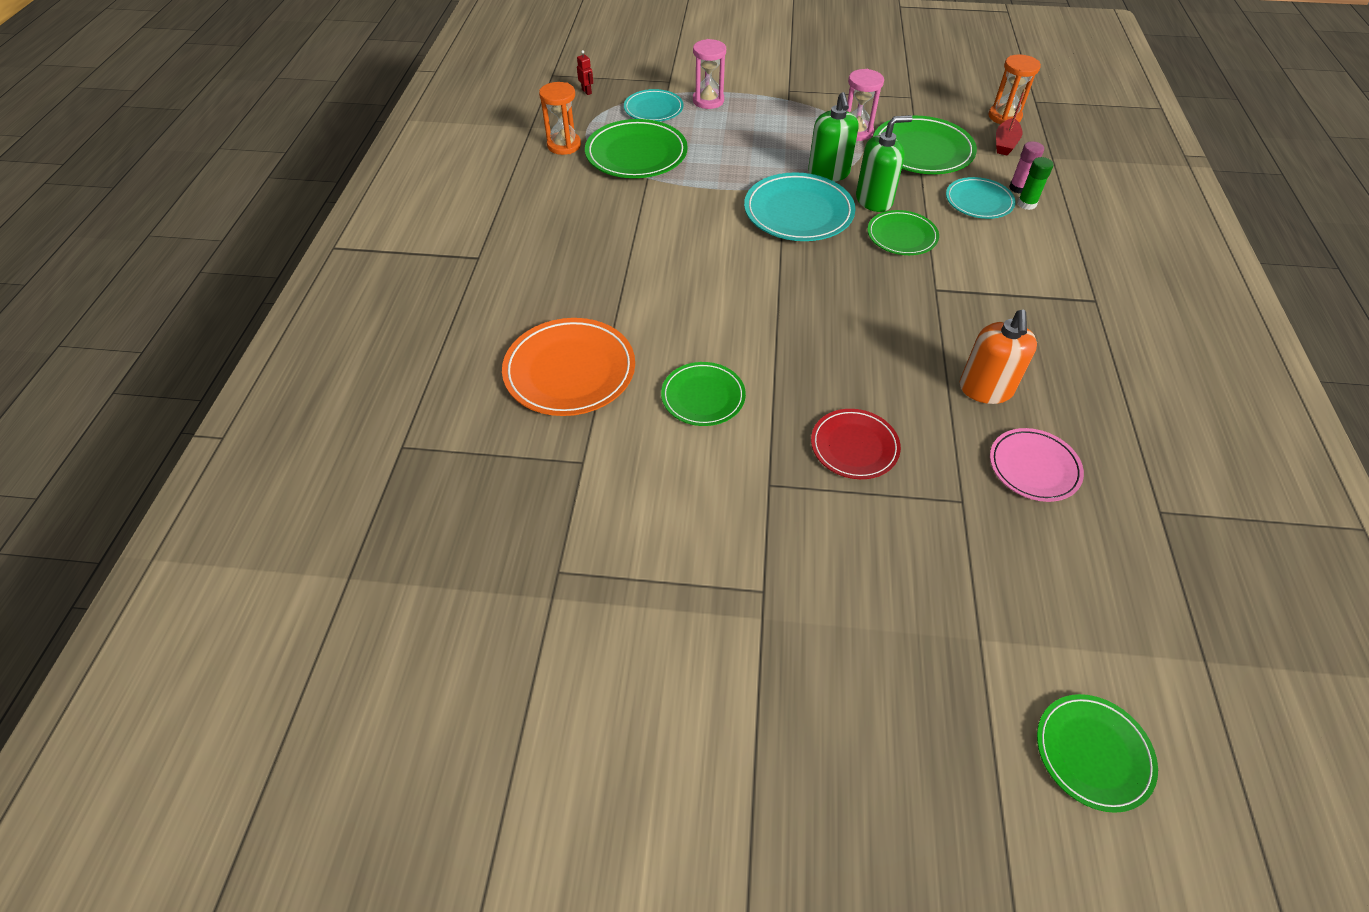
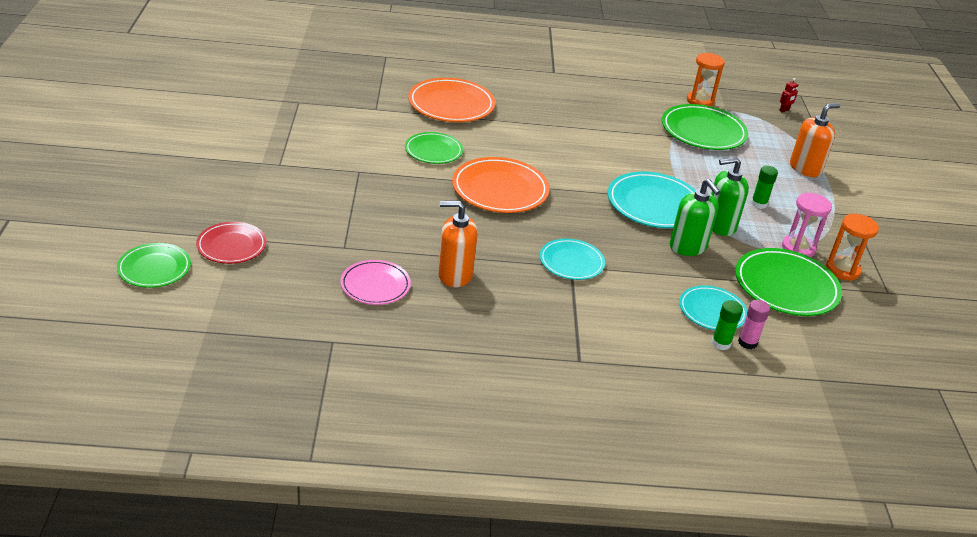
camera: 80 degrees right, 15 degrees down
turquoise plate [624,89,684,121] -> turquoise plate moved to [540,239,605,280]
pink hourglass [693,39,726,109] -> orange soap dispenser [790,103,840,177]
red plate [811,409,901,479] -> red plate moved to [196,222,266,264]
green plate [867,210,939,255] -> none
orange hourglass [989,55,1041,124] -> orange hourglass moved to [826,214,879,281]
red boat [996,89,1026,155] -> none
none -> orange plate [452,157,550,213]
none -> green glue stick [751,166,778,209]

